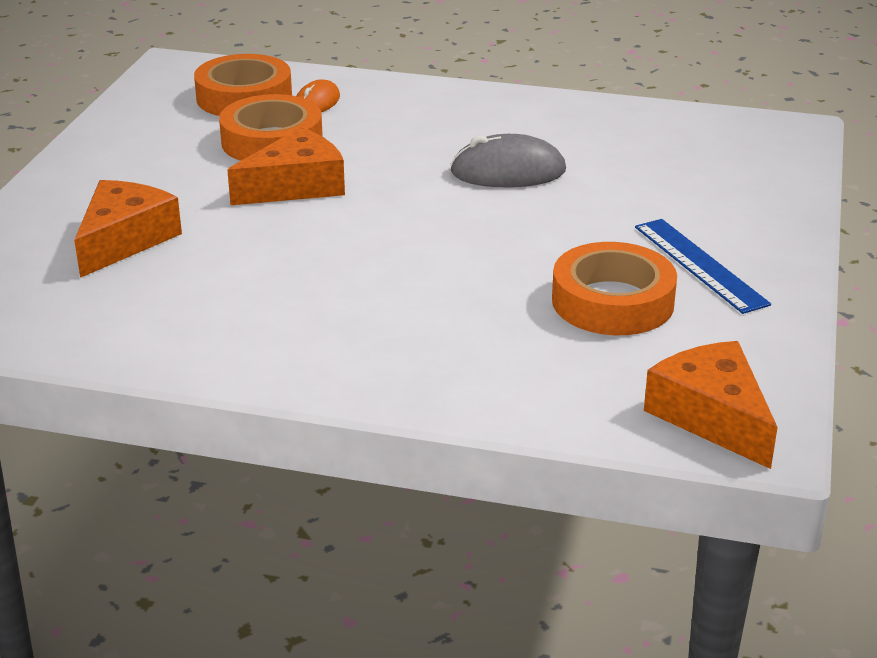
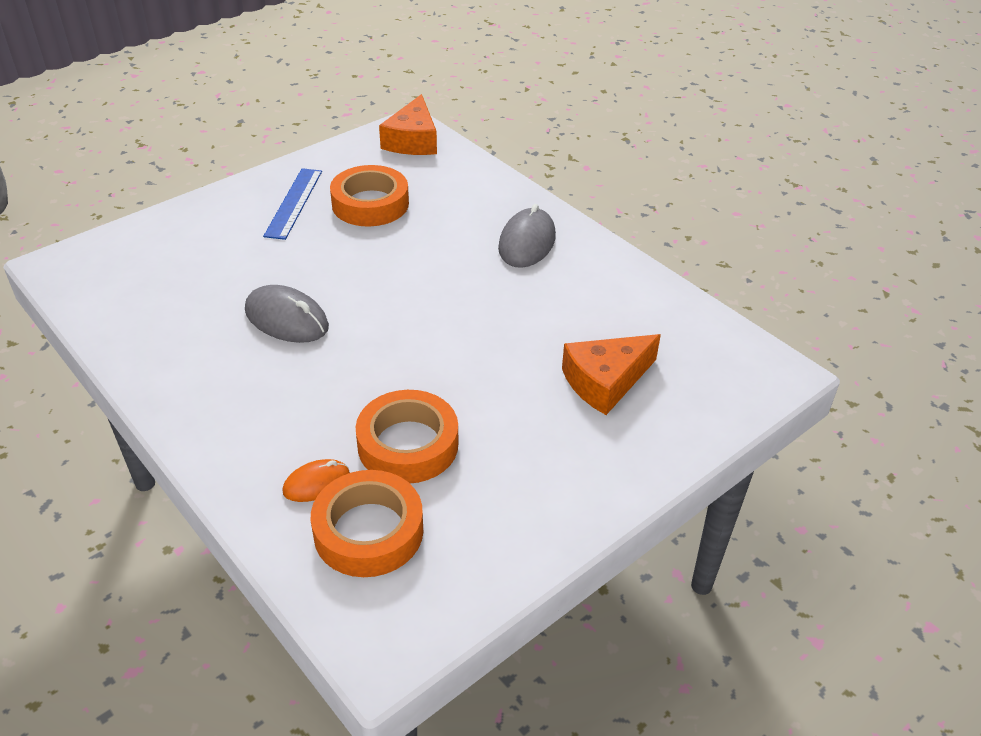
camera: 145 degrees left, 10 degrees up
orange cheese [227,127,345,205] -> none
none -> grey mouse [498,204,556,268]

